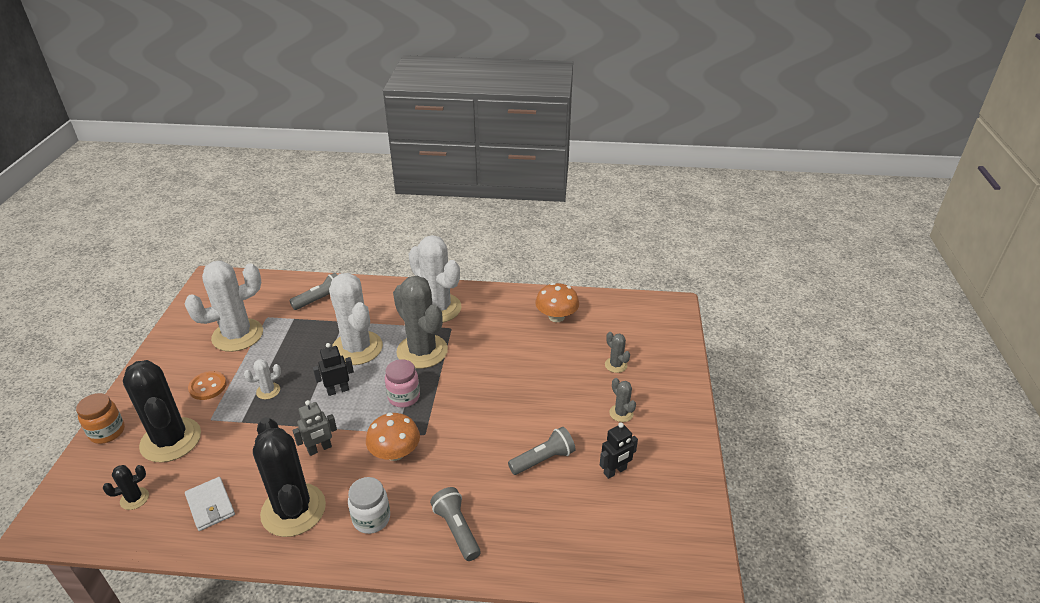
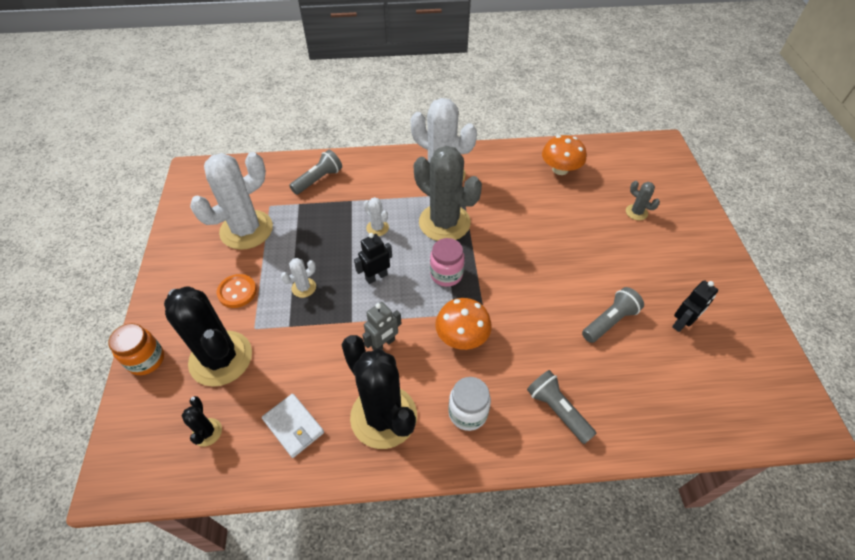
camera: 10 degrees left, 15 degrees up
black cactus [103,465,149,510] -> black cactus turned 60 degrees counterclockwise [182,396,222,447]
white cactus [329,273,383,365] -> white cactus [363,197,389,236], size x0.43
grey cactus [609,378,636,422] -> none

